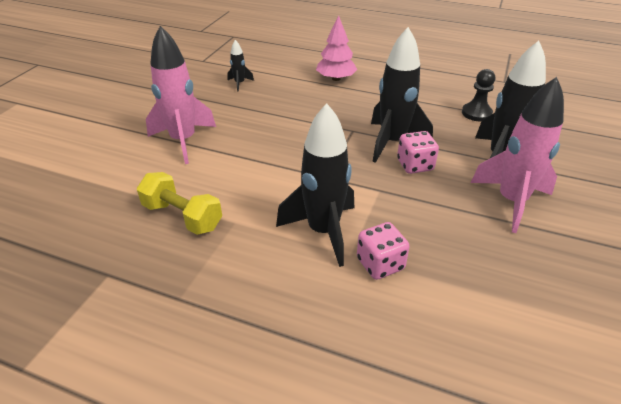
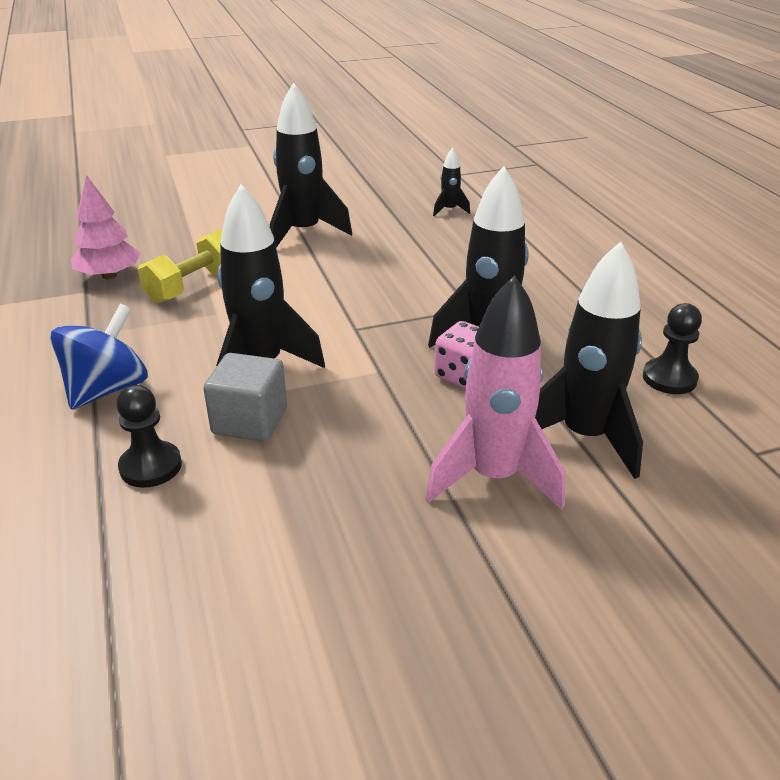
camera: 50 degrees right, 5 degrees down
yellow dumbbell [137,172,222,235] -> yellow dumbbell turned 45 degrees clockwise [138,229,222,303]
pink rocket [146,26,216,164] -> black rocket [270,83,352,247]
pink tree [316,15,358,81] -> pink tree moved to [71,175,141,279]
pink dice [357,222,410,280] -> grey cube [203,353,287,442]
none -> blue spinning top [50,304,148,410]
none -> black pawn [116,385,182,488]

